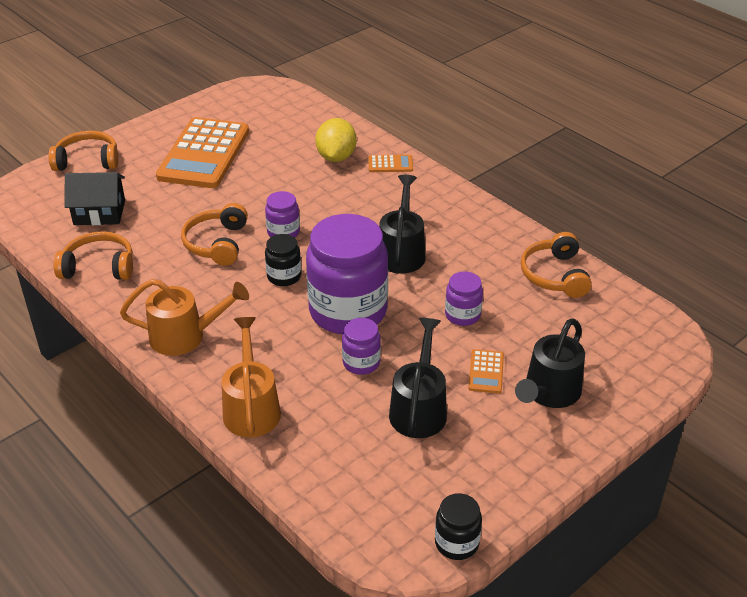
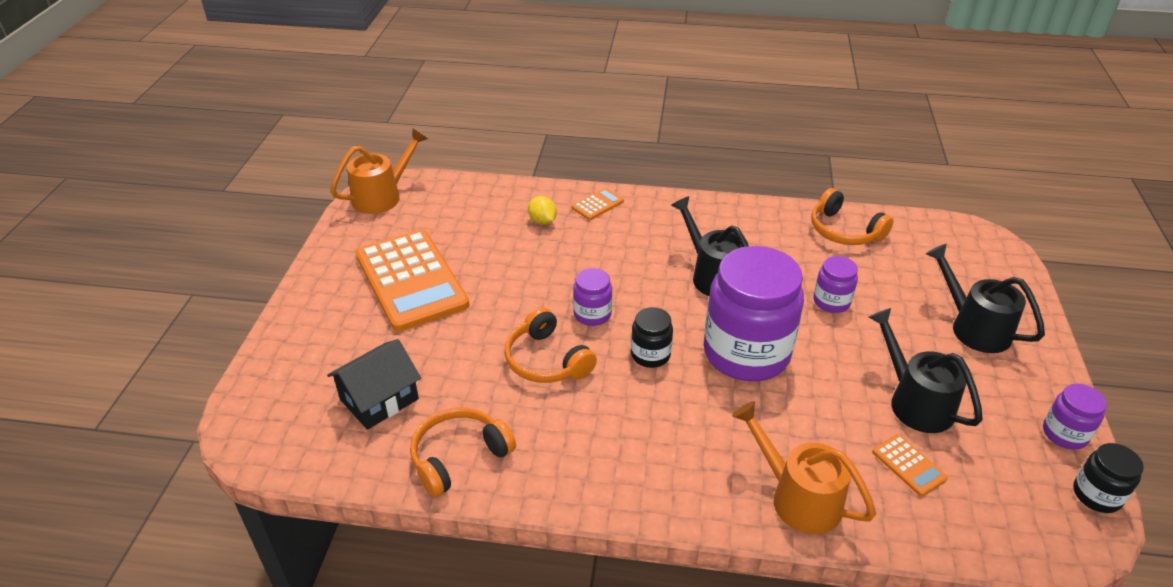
camera: 40 degrees left, 0 degrees up
orange headphones [48,131,119,171] -> none
orange watering can [120,279,249,356] -> orange watering can moved to [330,129,428,214]
yellow lemon [315,118,357,162] -> yellow lemon [528,196,557,225], size x0.60
purple jar [342,318,381,375] -> purple jar moved to [1043,384,1107,450]
orange calculator [468,349,504,394] -> orange calculator moved to [872,434,948,496]
black watering can [515,318,585,408] -> black watering can turned 150 degrees clockwise [926,244,1045,353]

